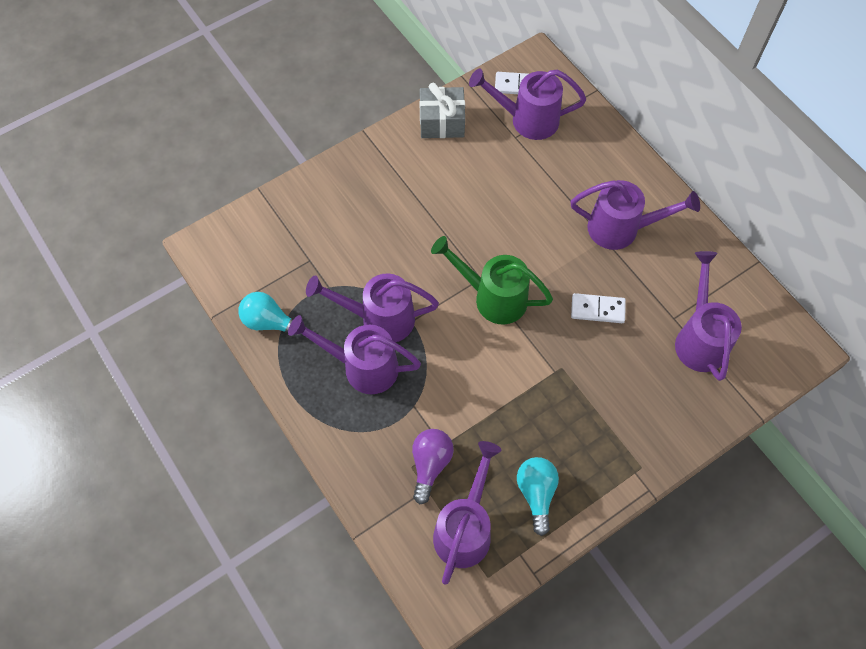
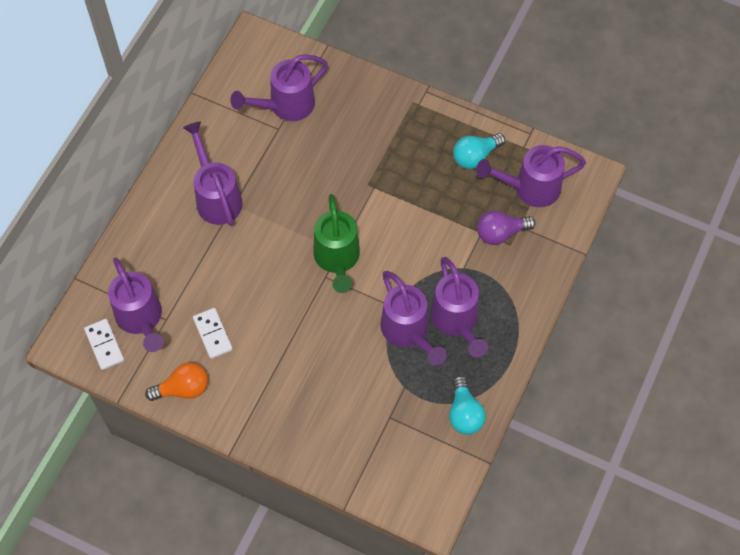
camera: 120 degrees left, 0 degrees up
grey gift [419,83,465,138] -> orange light bulb [145,363,208,401]
white domino [571,293,626,323] -> white domino moved to [193,308,233,359]

